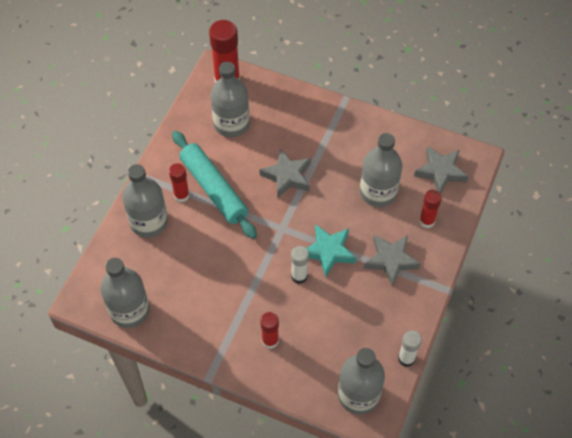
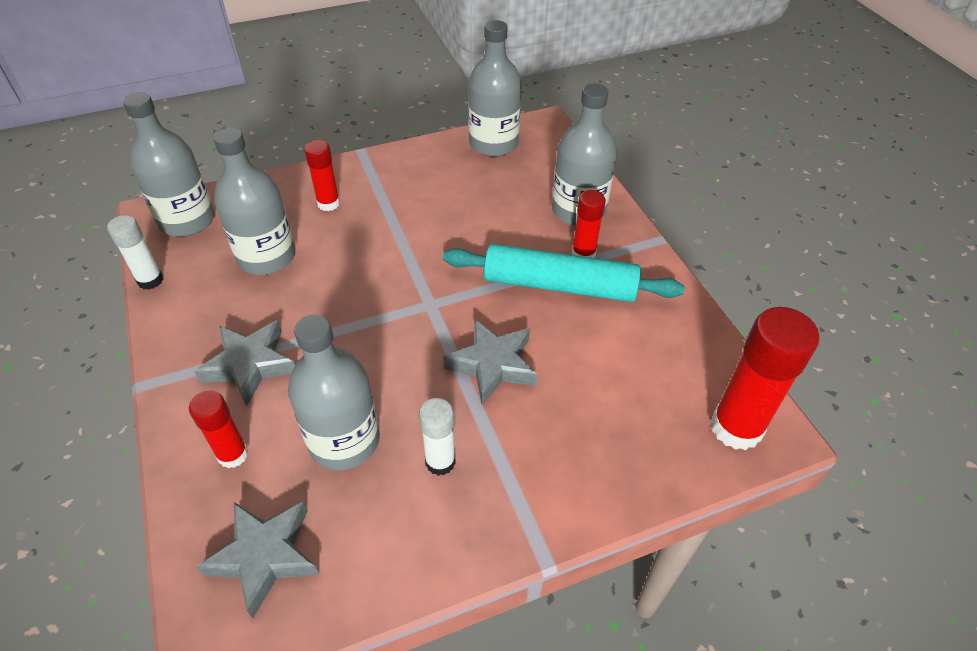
camera: 135 degrees right, 10 degrees down
grey bottle [211,62,250,137] -> grey bottle moved to [213,128,295,275]
white glue stick [291,246,309,284] -> white glue stick moved to [419,398,456,476]
turquoise star [306,224,356,278] -> none

